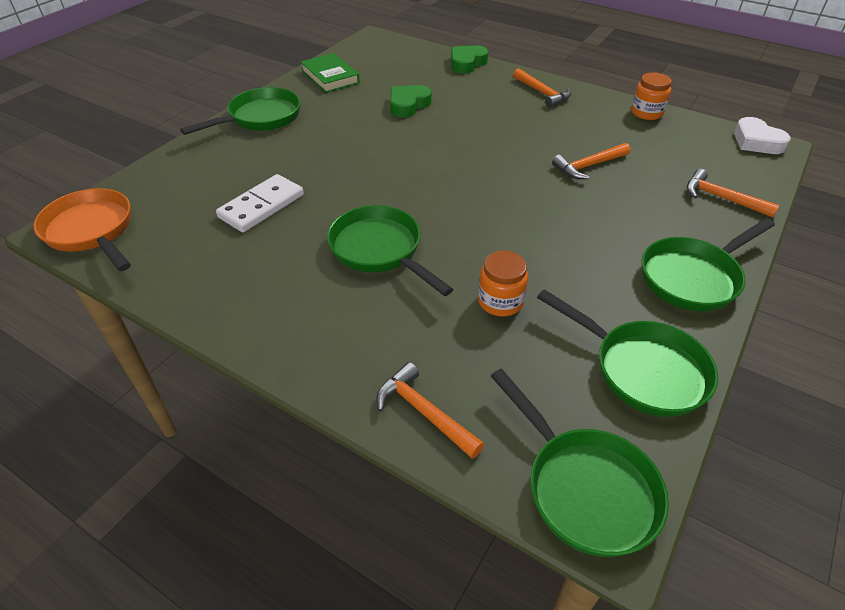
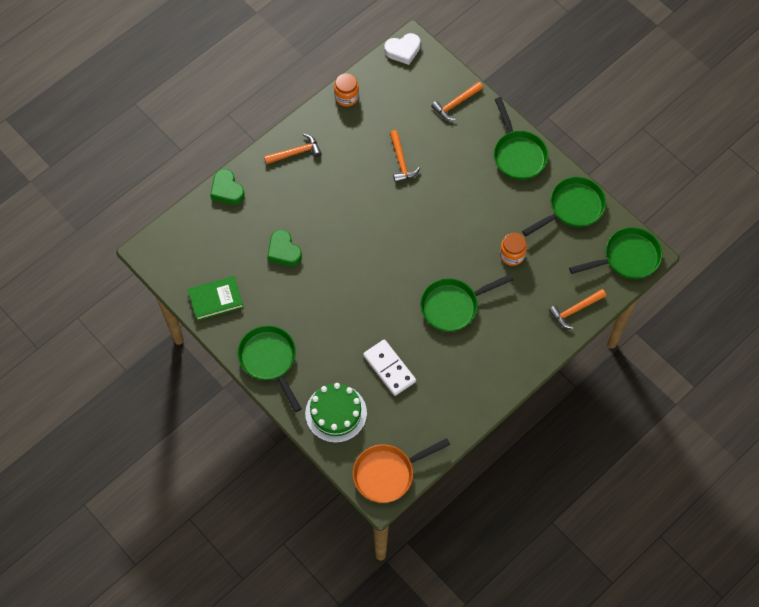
camera: 75 degrees left, 20 degrees up
none -> green cake [305,383,367,443]

